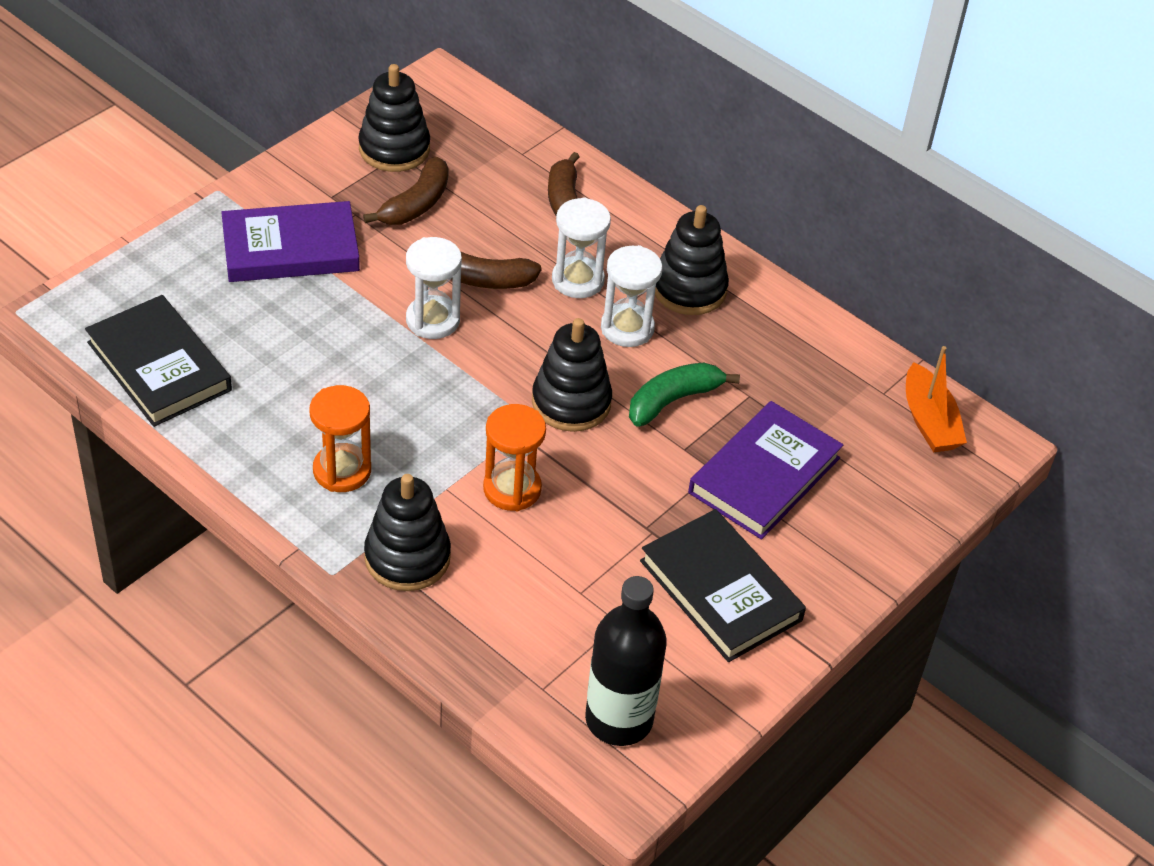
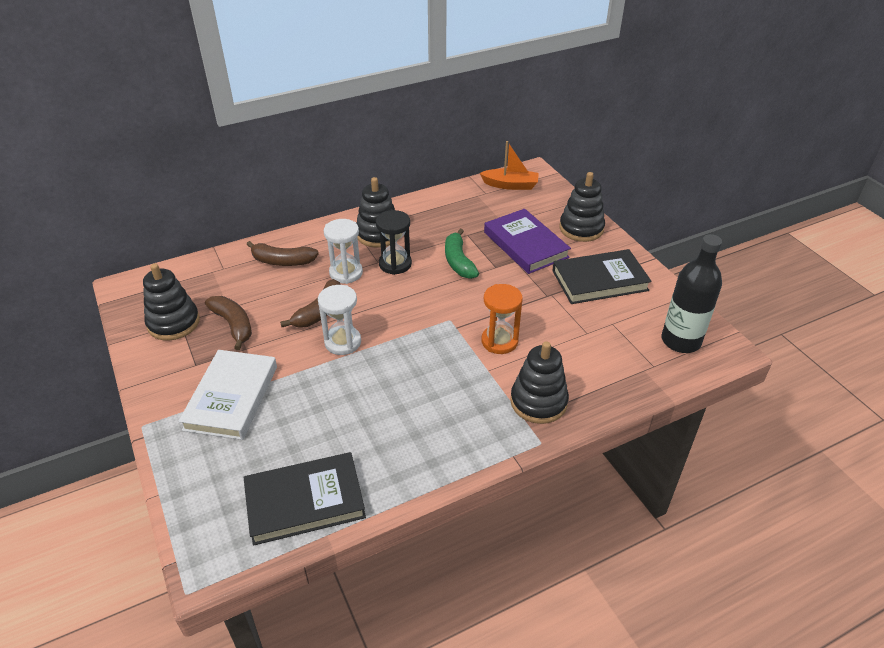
camera: 65 degrees left, 5 degrees down
purple book [221,201,360,282] -> white book [178,350,277,440]
orange hourglass [309,385,371,492] -> none
black stacking toy [532,318,612,432] -> black stacking toy moved to [559,172,605,242]
white hourglass [601,245,663,347] -> black hourglass [376,210,412,275]

